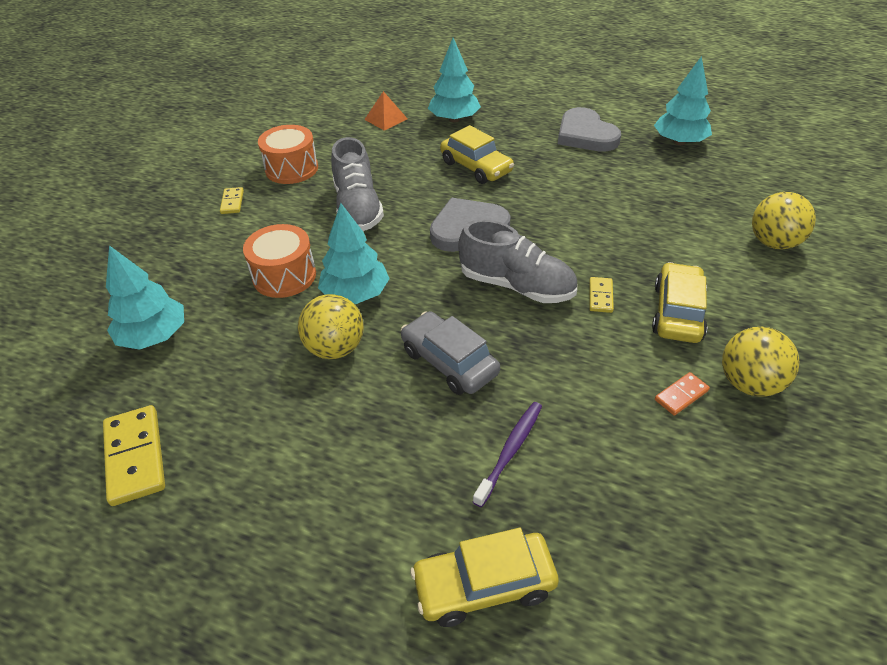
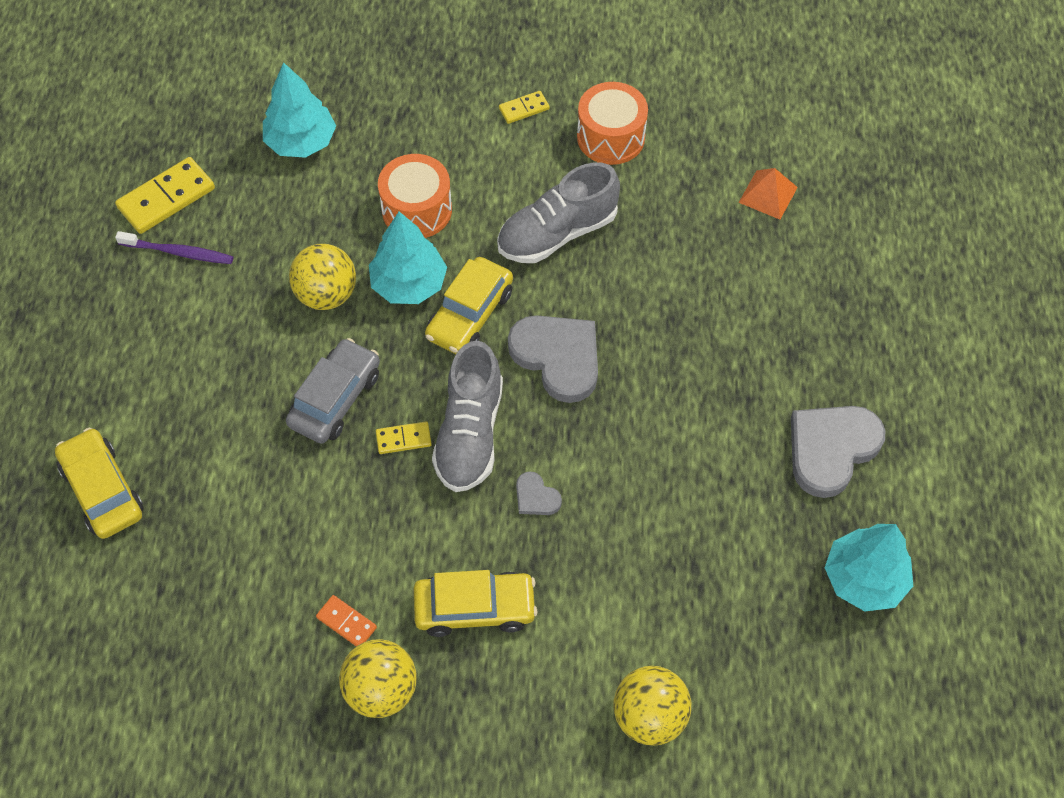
camera: 70 degrees right, 15 degrees up
turquoise tree [428,38,481,122] -> none
yellow car [440,125,514,184] -> yellow car moved to [425,257,513,354]
purple toothbrush [473,402,542,507] -> purple toothbrush moved to [115,231,233,264]
yellow domino [589,277,614,313] -> yellow domino moved to [376,421,432,454]
none -> grey heart [516,471,562,515]

